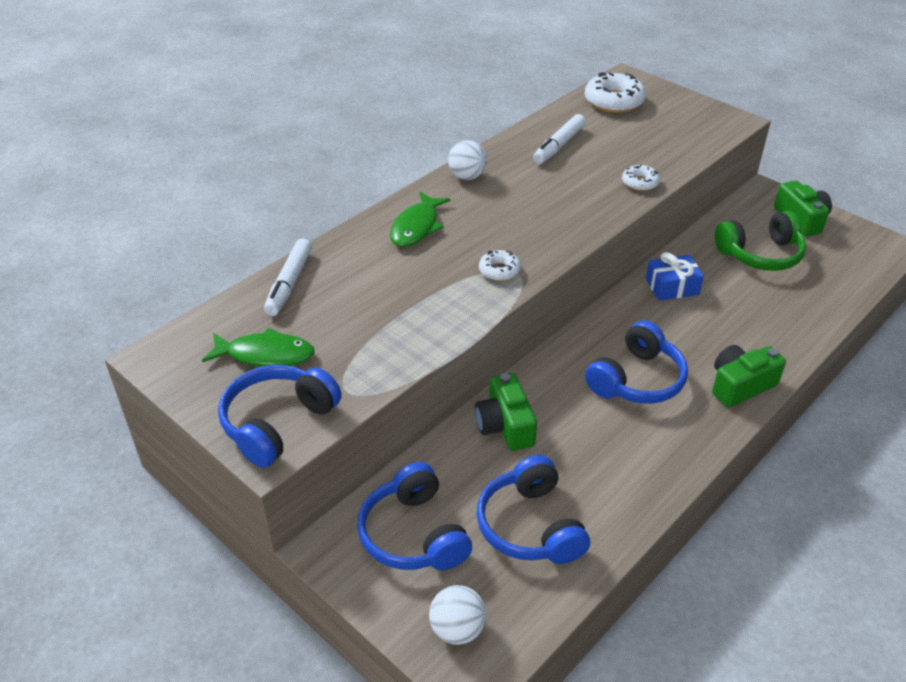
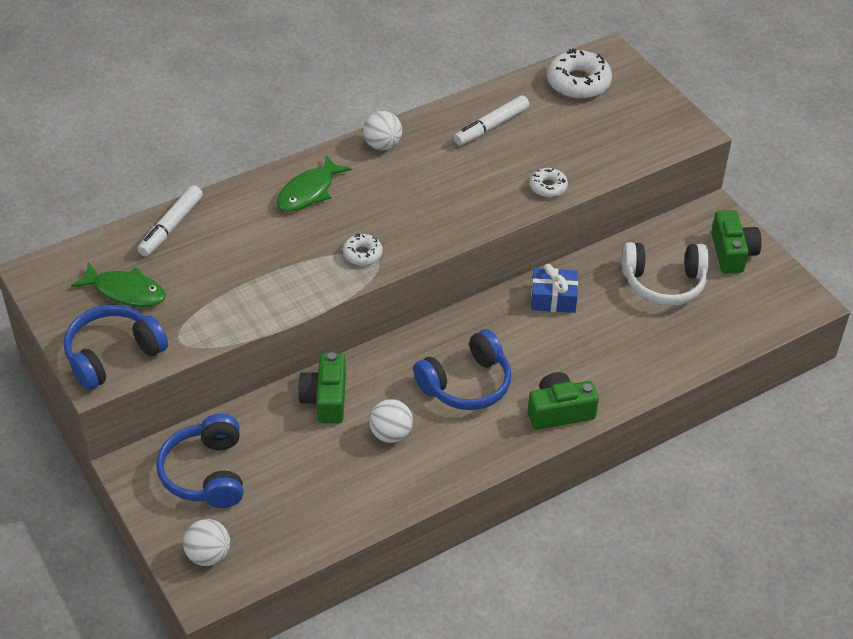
camera: 15 degrees right, 5 degrees up
blue headphones [477,455,590,564] -> none
green headphones [715,211,806,271] -> white headphones [622,242,709,306]
none -> white ball [369,399,413,443]

